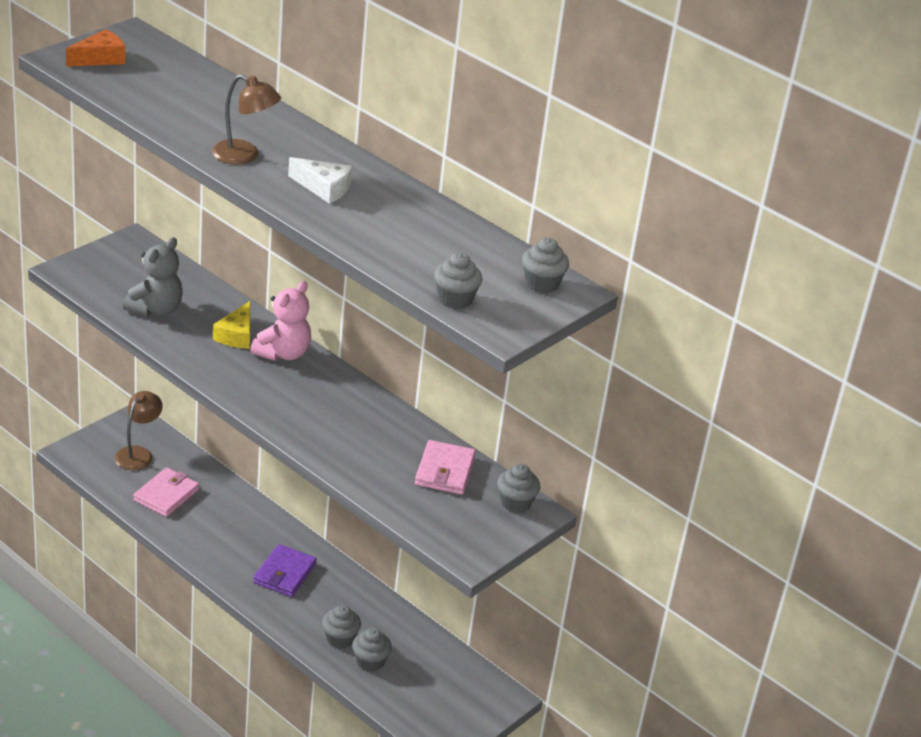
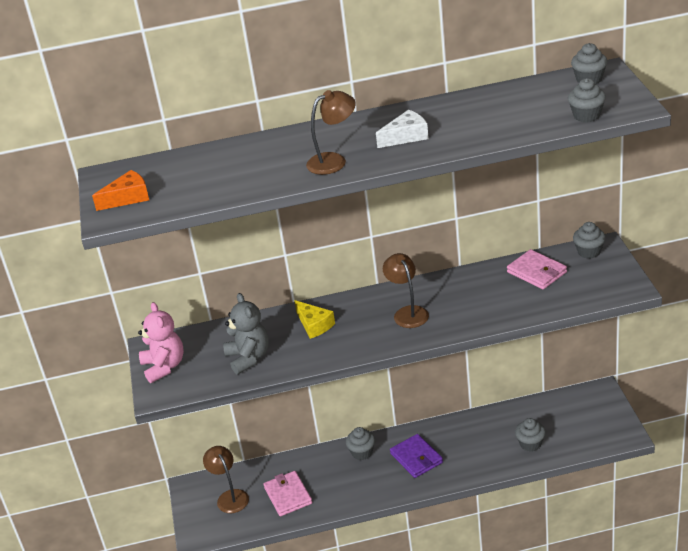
camera: 45 degrees left, 0 degrees up
orange cheese [66,29,125,67] -> orange cheese turned 60 degrees clockwise [92,170,149,211]
pink teddy bear [250,281,311,361] -> pink teddy bear moved to [138,302,184,383]
grey cupcake [322,605,361,649] -> grey cupcake moved to [346,427,375,460]
none -> brown lamp [383,253,429,328]

